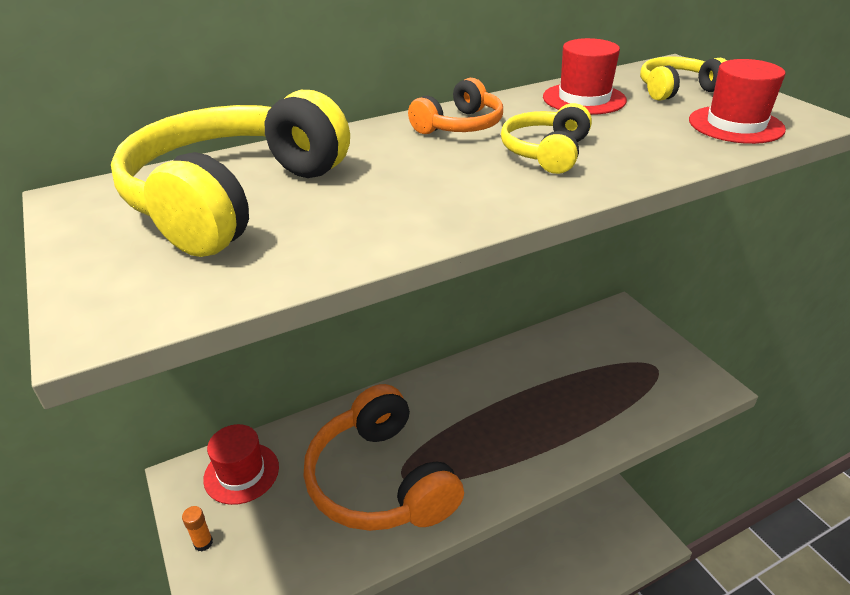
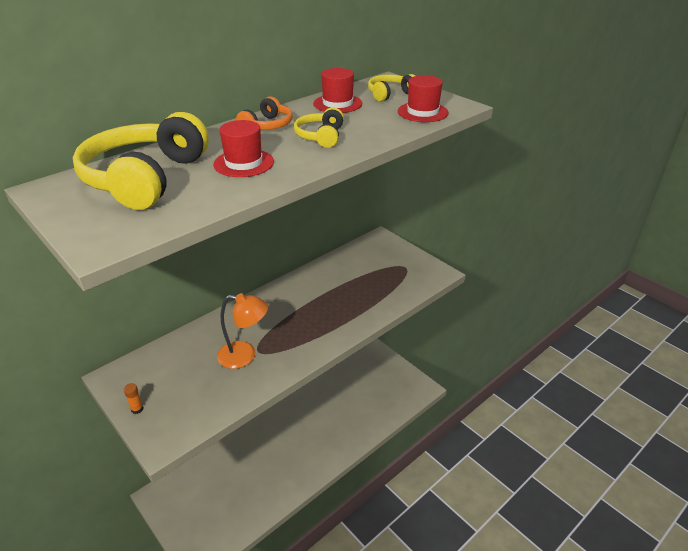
camera: 15 degrees left, 0 degrees up
red hat [203,424,279,505] -> red hat moved to [213,120,274,177]
orange headphones [304,384,464,531] -> orange lamp [217,293,268,369]

